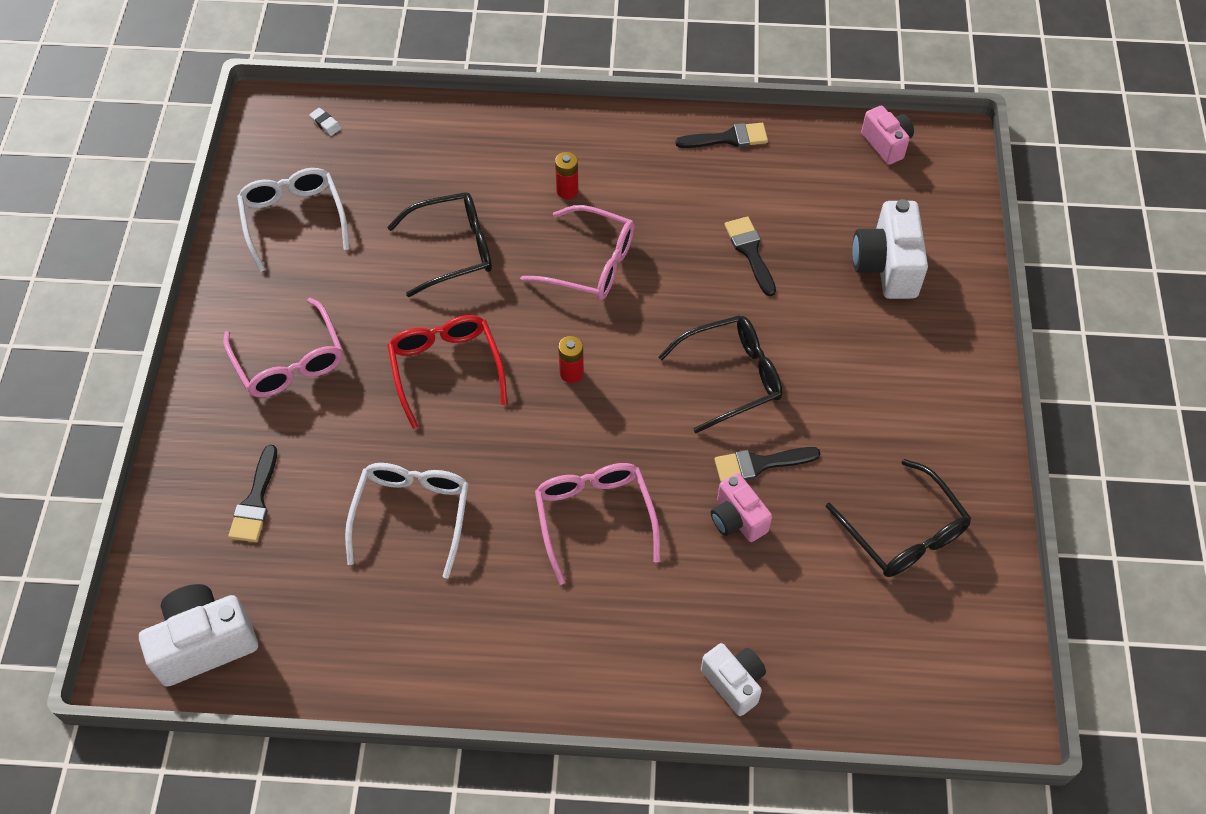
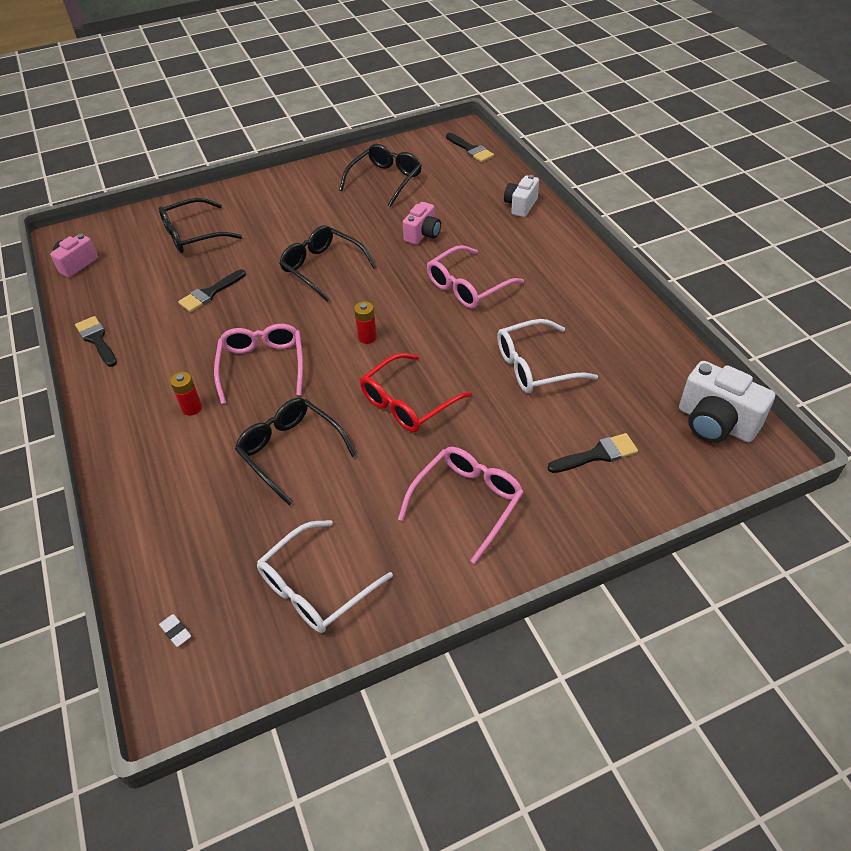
camera: 115 degrees left, 10 degrees down
white eraser [309,108,341,136] -> white eraser turned 60 degrees counterclockwise [159,614,191,647]
black brush [714,447,821,482] -> black brush moved to [446,133,494,162]
white camera [852,199,928,299] -> black glasses [159,198,242,253]

